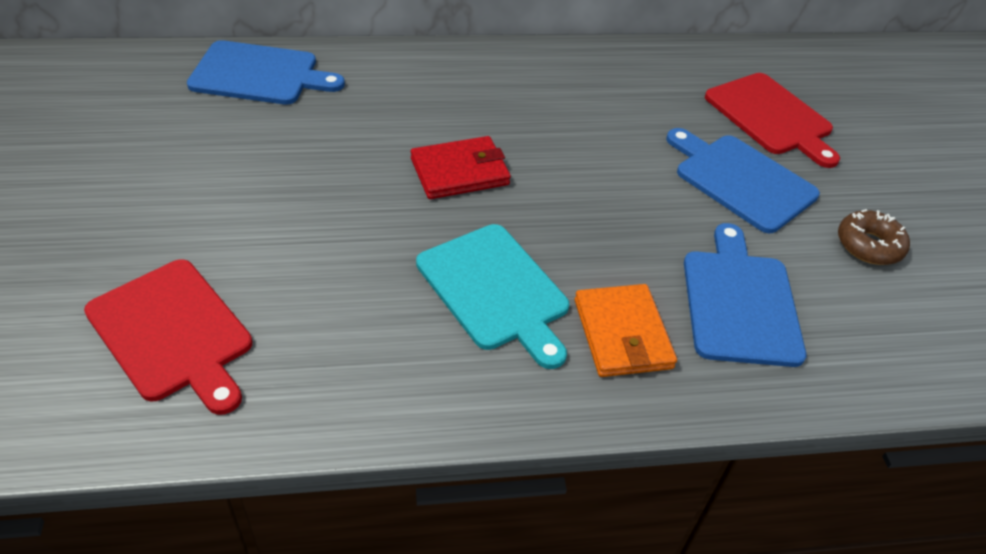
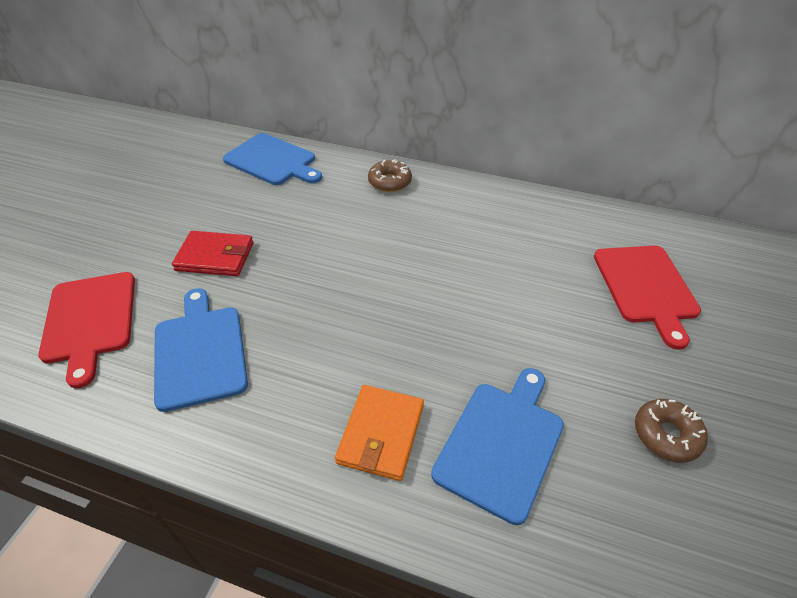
camera: 30 degrees right, 0 degrees up
red wallet [411,136,511,199] -> red wallet moved to [172,231,254,276]
turquoise cutting board [416,224,569,369] -> none
blue cutting board [666,128,820,233] -> blue cutting board moved to [154,288,248,412]
none -> brown donut [368,159,412,192]

